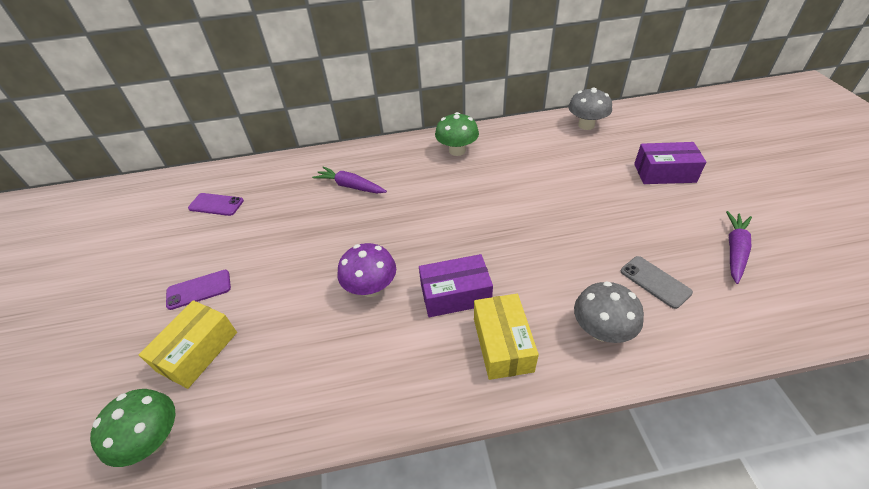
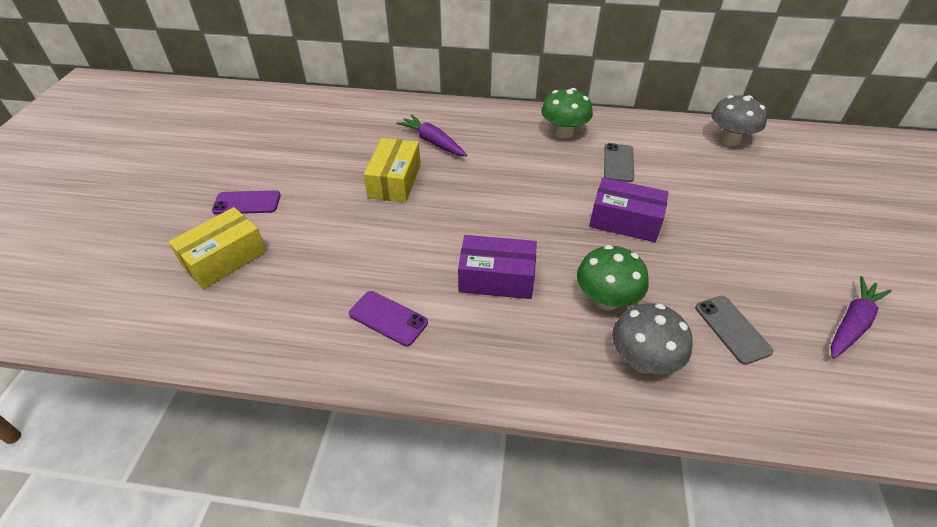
camera: 15 degrees right, 0 degrees up
green mushroom [90,389,175,467] -> green mushroom moved to [577,245,649,311]
purple phone [188,193,244,216] -> purple phone moved to [349,291,428,346]
purple mushroom [338,243,396,297] -> none
yellow box [474,294,539,380] -> yellow box moved to [364,138,421,203]
purple box [634,142,706,184] -> purple box moved to [589,178,669,242]
none -> grey phone [604,143,634,182]

